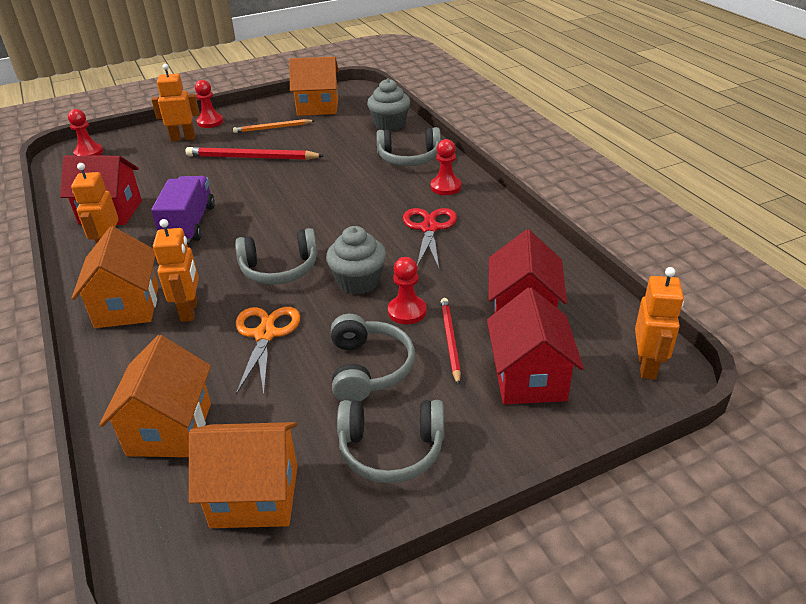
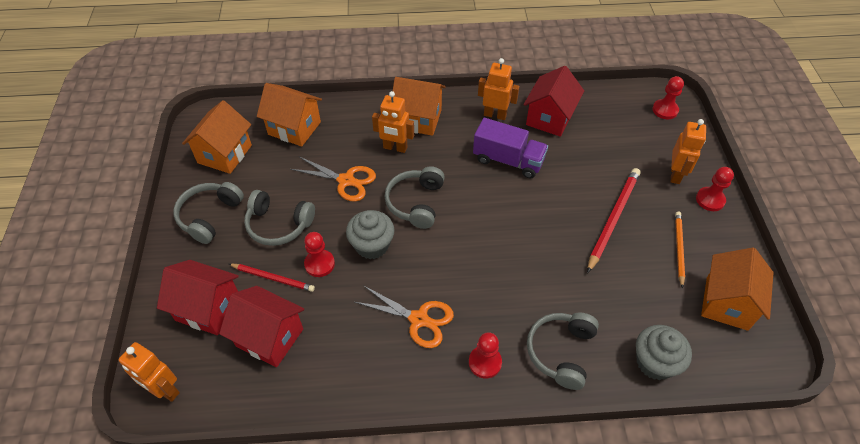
camera: 110 degrees right, 15 degrees up
red scissors [403,208,457,269] -> orange scissors [355,285,454,348]

